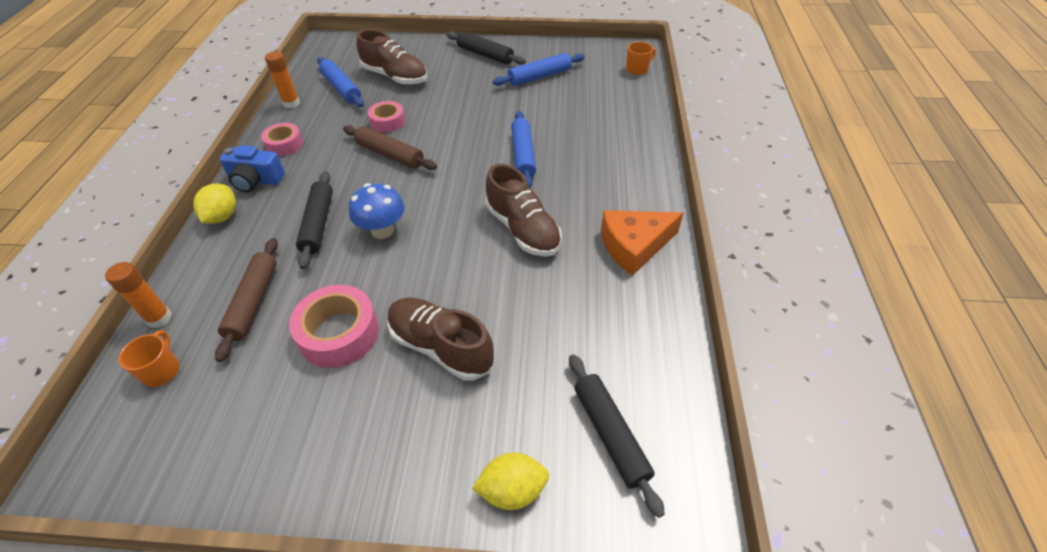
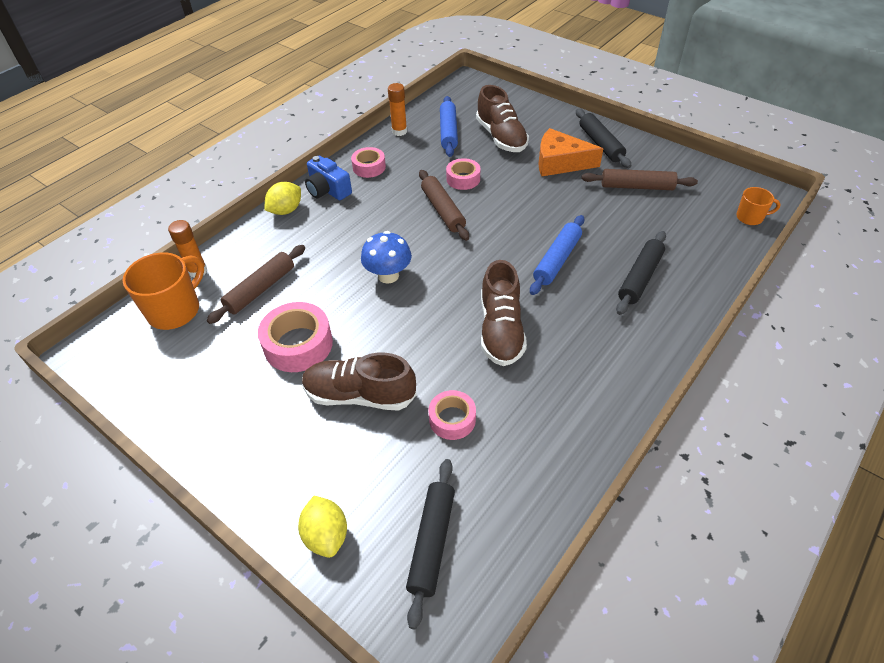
camera: 35 degrees right, 0 degrees up
orange mug [119,330,179,387] -> orange mug [123,252,204,330], size x1.82
black rolling pin [296,171,333,269] -> black rolling pin moved to [616,231,666,315]
brown shoe [387,298,495,381] -> brown shoe turned 60 degrees counterclockwise [302,353,417,411]
yellow lemon [472,453,549,510] -> yellow lemon turned 45 degrees clockwise [298,496,347,558]
blue rolling pin [493,53,585,86] -> brown rolling pin [581,169,698,190]
orange cheese [601,210,683,276] -> orange cheese moved to [539,128,604,176]
none -> pink tape [429,390,476,440]

